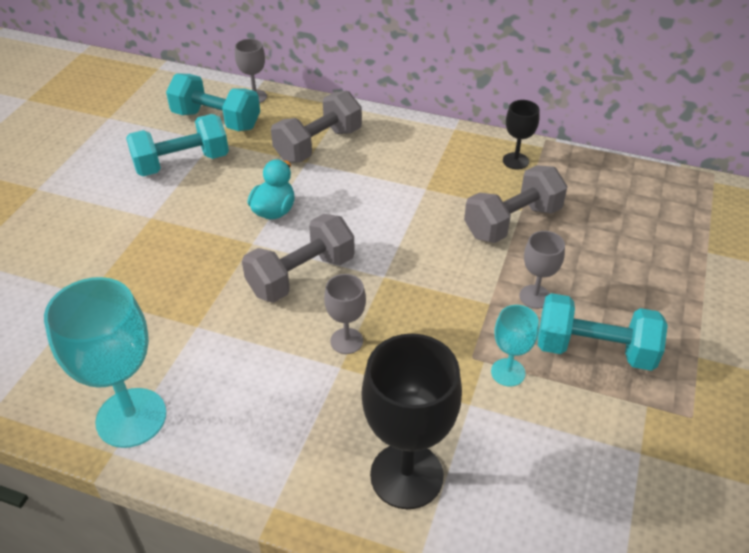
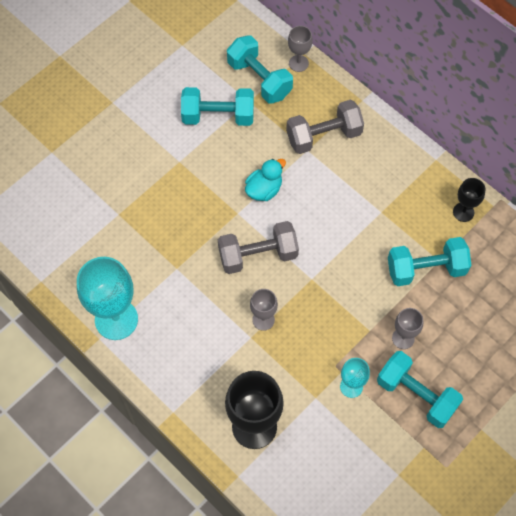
camera: 25 degrees right, 20 degrees up
grey dumbbell [464,165,568,243] -> turquoise dumbbell [388,237,471,286]

